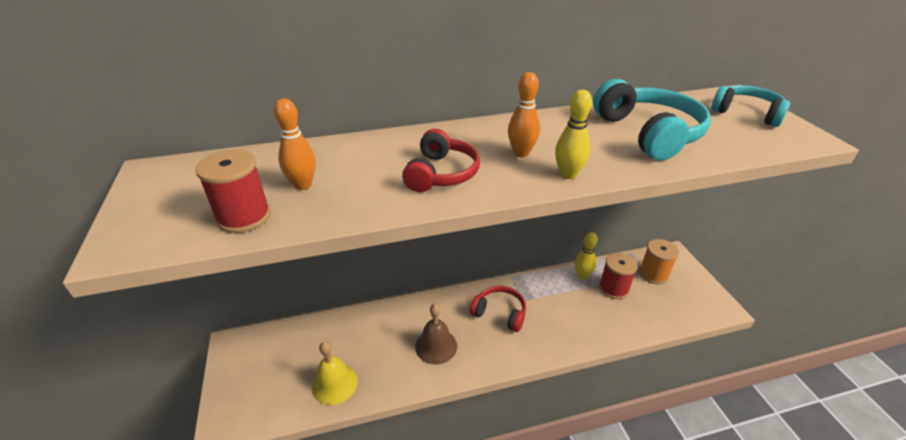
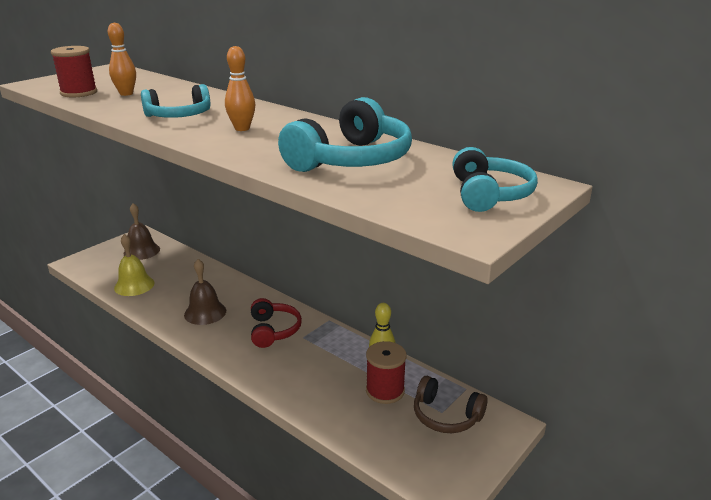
camera: 55 degrees right, 10 degrees down
red headphones [402,129,480,192] -> turquoise headphones [141,84,210,118]
yellow bowling pin [555,90,592,179] -> none
orange spool [639,239,679,284] -> brown headphones [414,376,488,433]
none -> brown bell [124,203,160,260]

